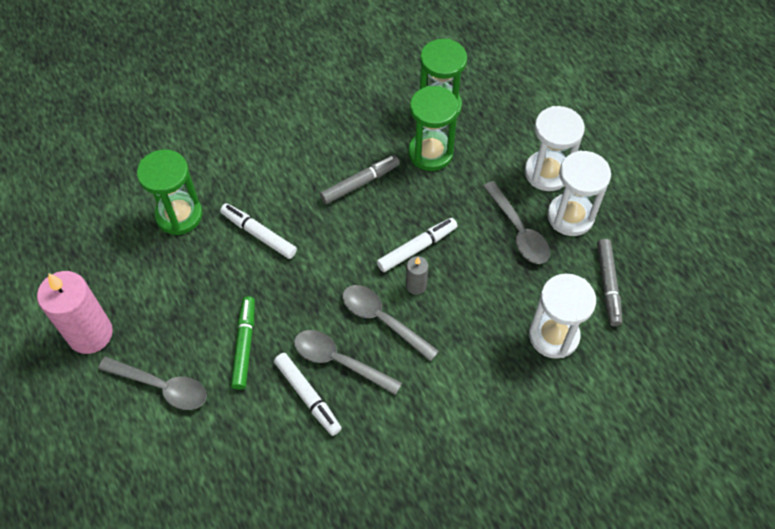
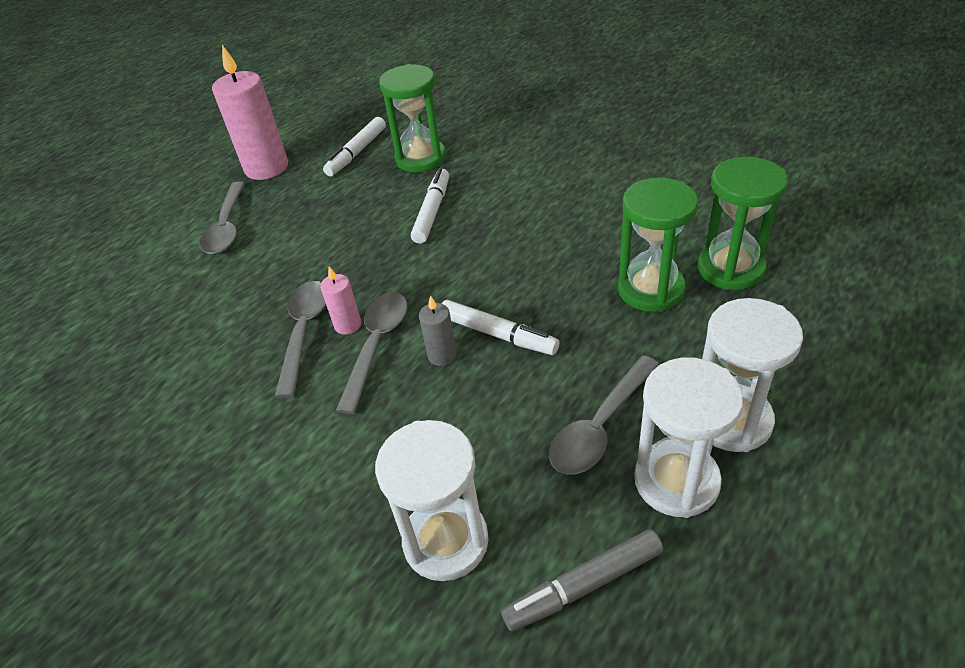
camera: 70 degrees right, 15 degrees down
green marker [231,296,255,390] -> none
white marker [274,353,342,436] -> white marker moved to [323,117,386,176]
grey marker [320,155,400,204] -> none
none -> pink candle [320,267,361,335]

